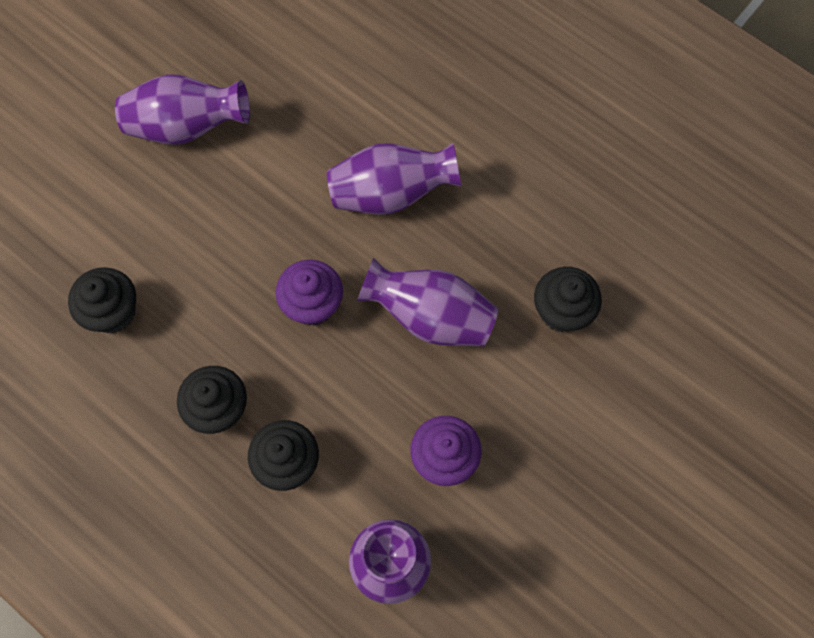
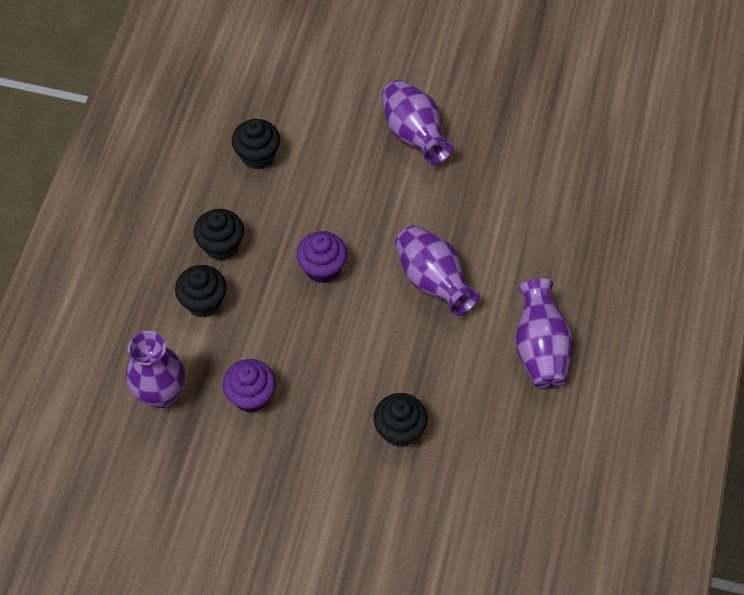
camera: 65 degrees right, 10 degrees down
purple vase [357,258,498,346] -> purple vase moved to [515,279,573,388]

